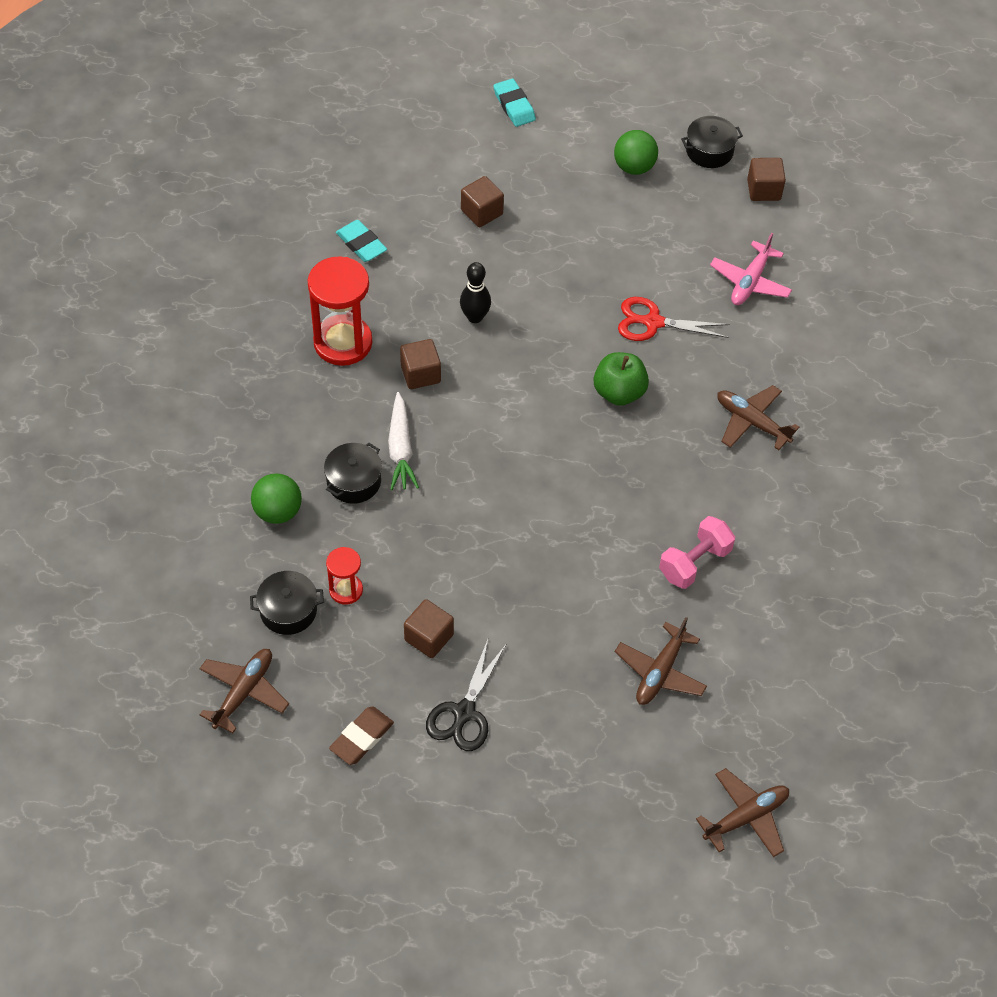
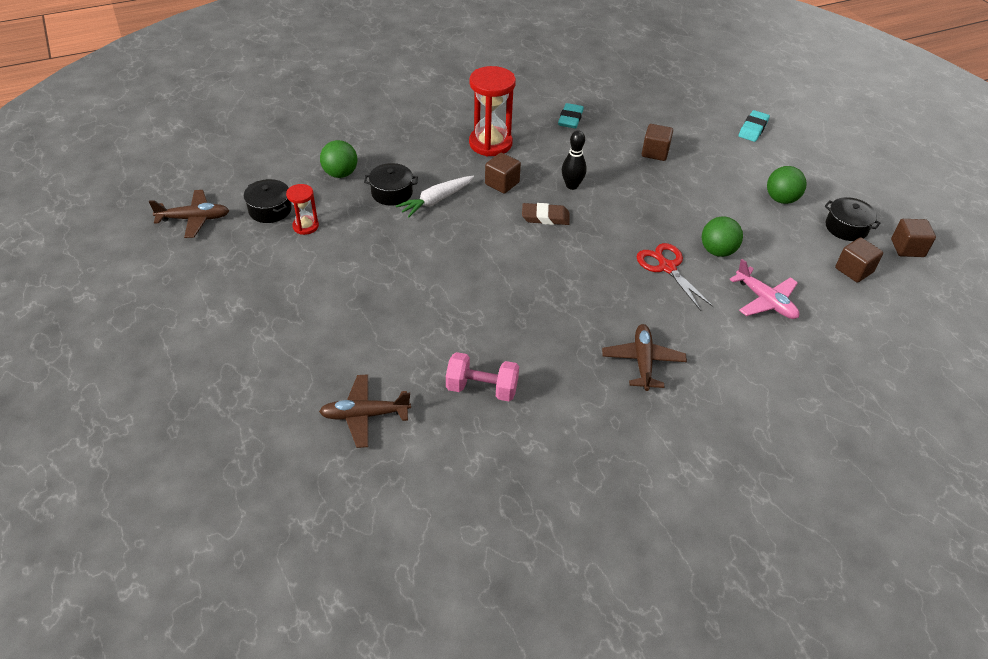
camera: 55 degrees right, 10 degrees down
brown eraser [329,706,394,765] -> brown eraser moved to [522,203,570,225]
brown cube [404,599,454,658] -> brown cube moved to [891,219,936,257]
black scissors [426,639,507,751] -> none
green apple [594,352,649,406] -> none
brown plane [696,768,789,857] -> none
pink plane [710,233,792,305] -> pink plane turned 120 degrees counterclockwise [729,259,799,319]
none -> green ball [702,216,743,257]

